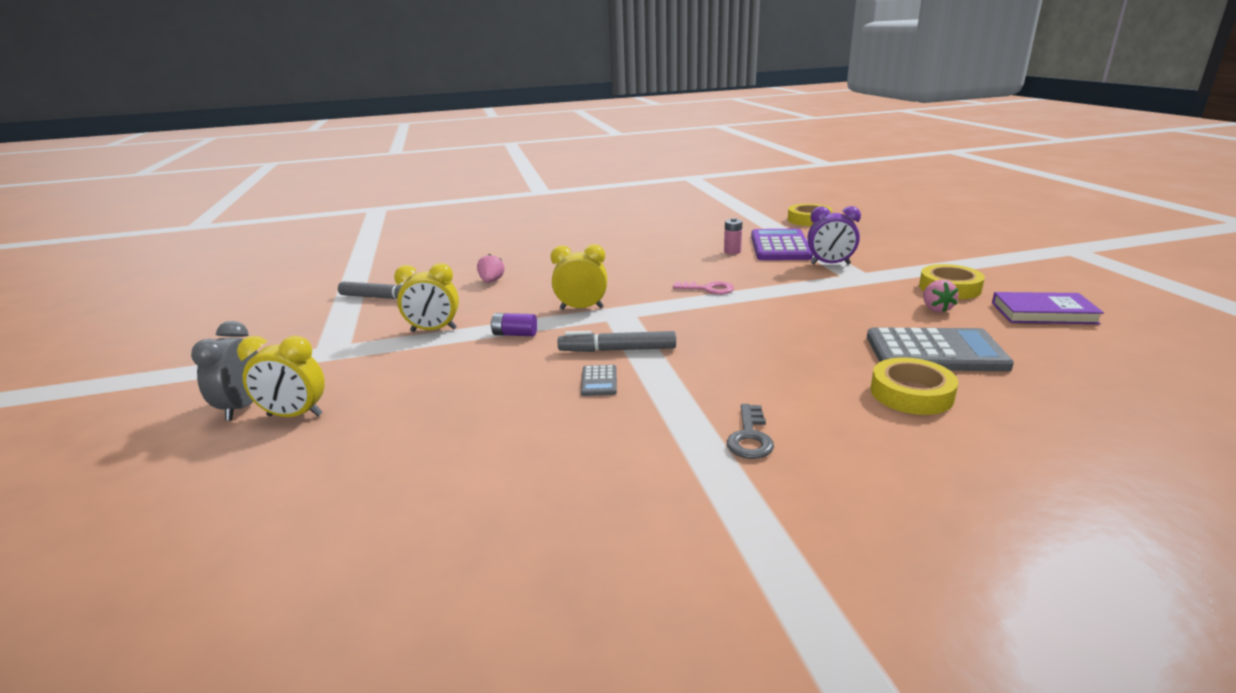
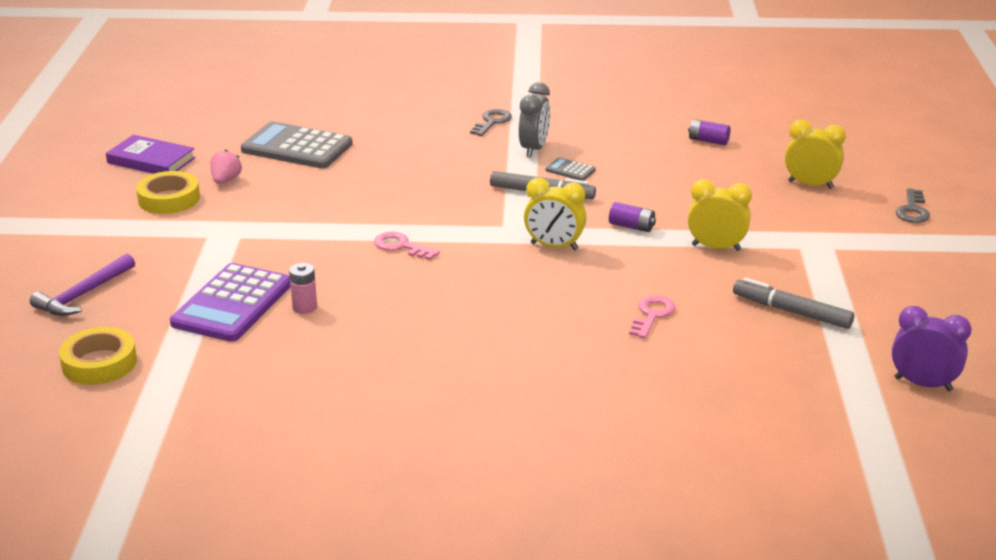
camera: 165 degrees left, 5 degrees up
grey clock [191,321,258,420] -> grey clock moved to [519,82,550,157]
pink strawberry [477,254,505,283] -> pink key [629,295,676,339]
grey calculator [581,365,617,396] -> grey calculator turned 75 degrees counterclockwise [546,158,596,181]
purple clock [807,206,861,264] -> purple clock moved to [892,306,971,391]
yellow tape [871,357,958,415] -> none
none -> purple hammer [30,254,135,316]
none -> purple battery [688,119,730,145]
none -> grey key [896,188,930,223]

